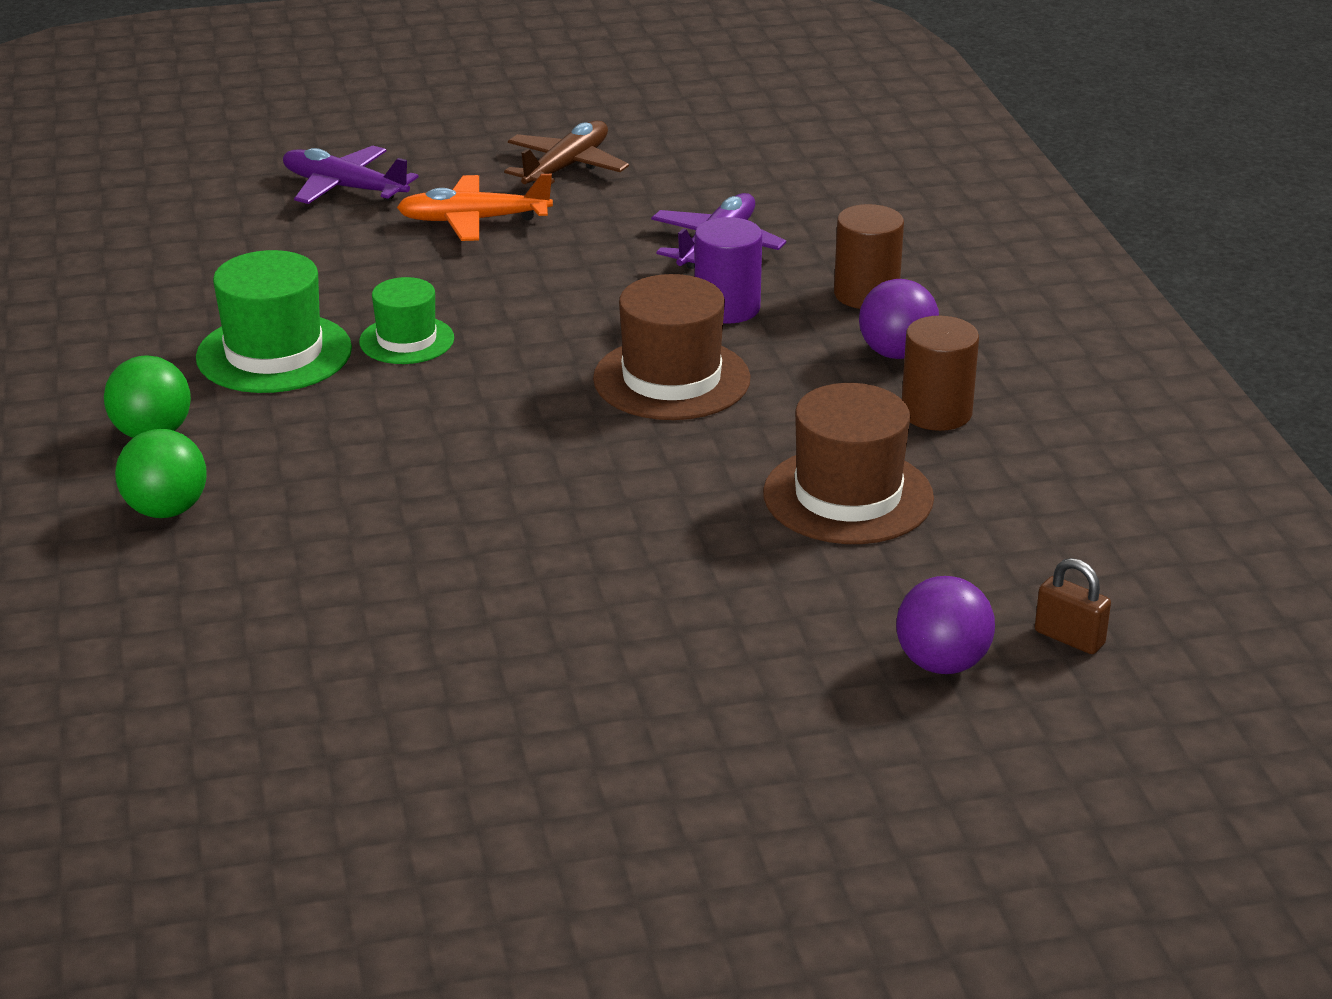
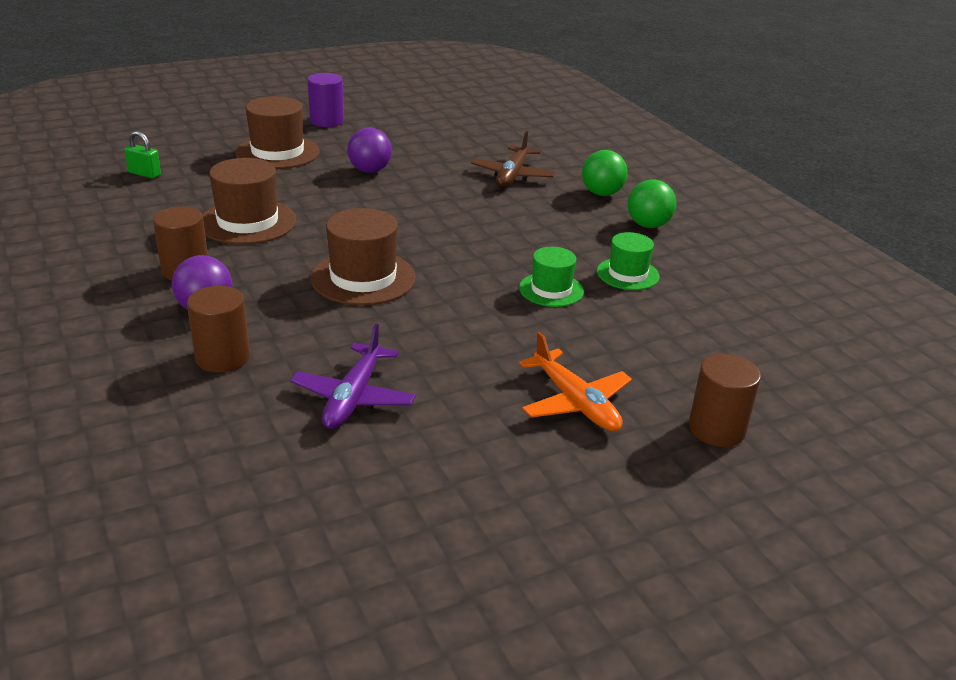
camera: 165 degrees right, 0 degrees up
green hat [196,250,352,393] -> green hat [597,232,660,290], size x0.62
purple plane [283,146,419,204] -> brown cylinder [689,354,761,447]
orange plane [397,174,553,241] -> orange plane turned 75 degrees clockwise [519,332,632,431]
brown plane [504,121,629,184] -> brown plane moved to [471,131,555,187]
purple cylinder [695,217,762,323] -> purple cylinder moved to [307,73,344,127]
purple ball [896,576,995,674] -> purple ball moved to [347,128,392,173]
brown padlock [1035,558,1111,654] -> green padlock [124,131,161,179]
none -> brown hat [235,96,320,169]

